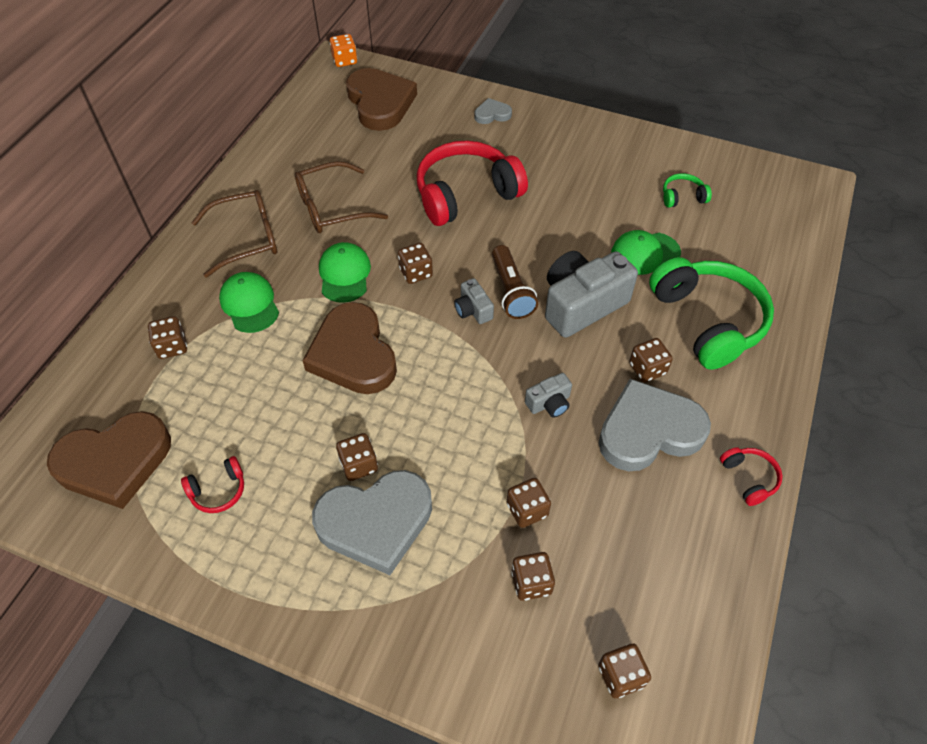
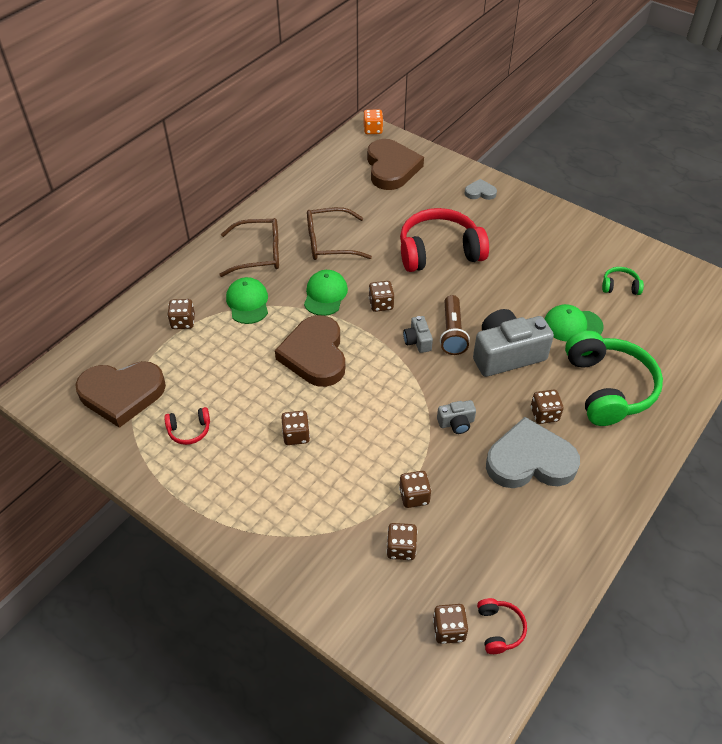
camera: 15 degrees right, 5 degrees down
grey heart [312,470,432,575] -> none
red headphones [720,447,782,506] -> red headphones moved to [477,598,527,654]

